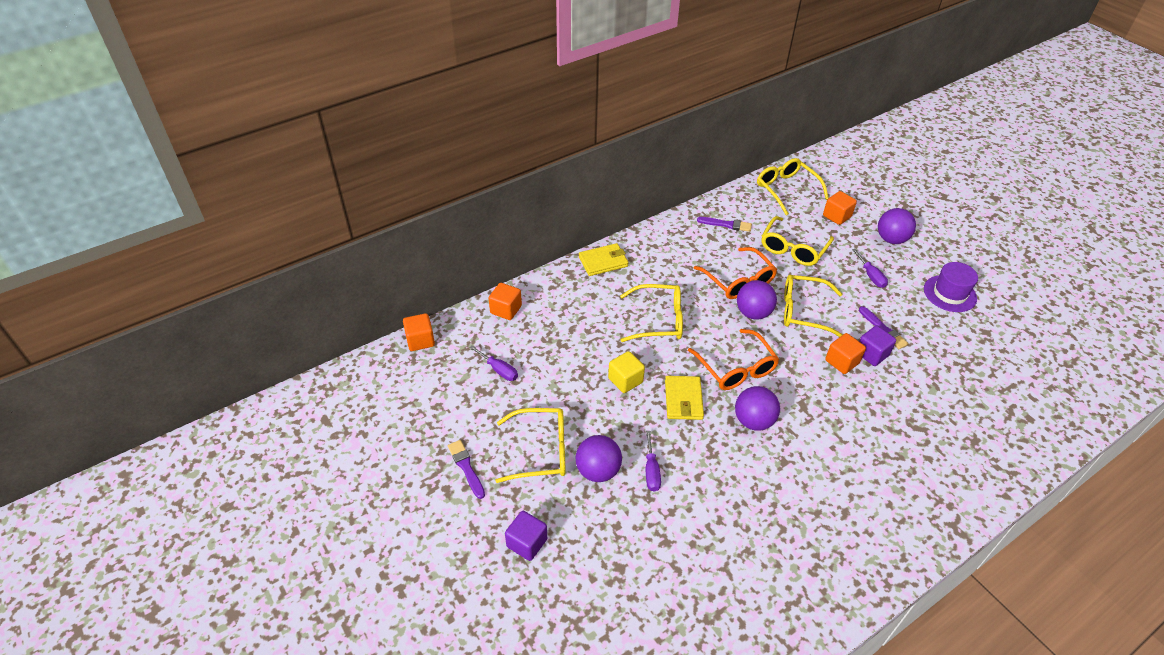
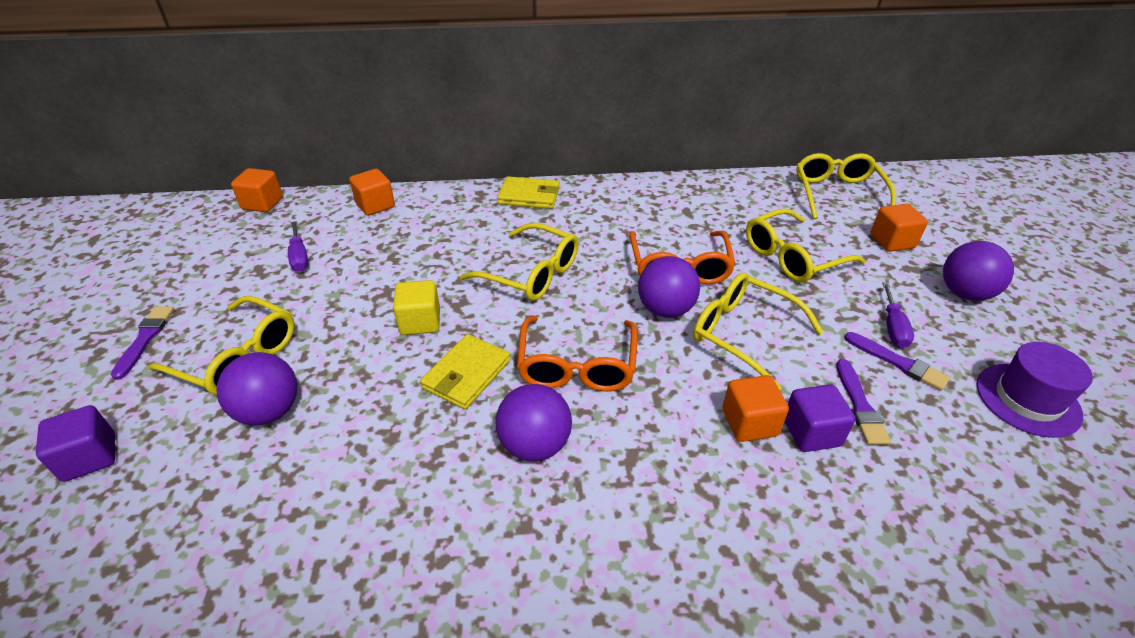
camera: 30 degrees right, 5 degrees down
purple screwdriver [646,431,661,492] -> none
purple brush [697,217,752,232] -> purple brush moved to [844,332,950,391]

